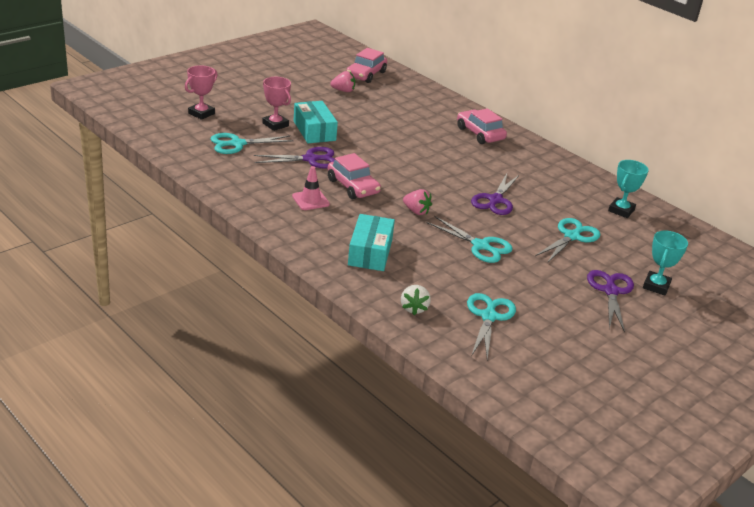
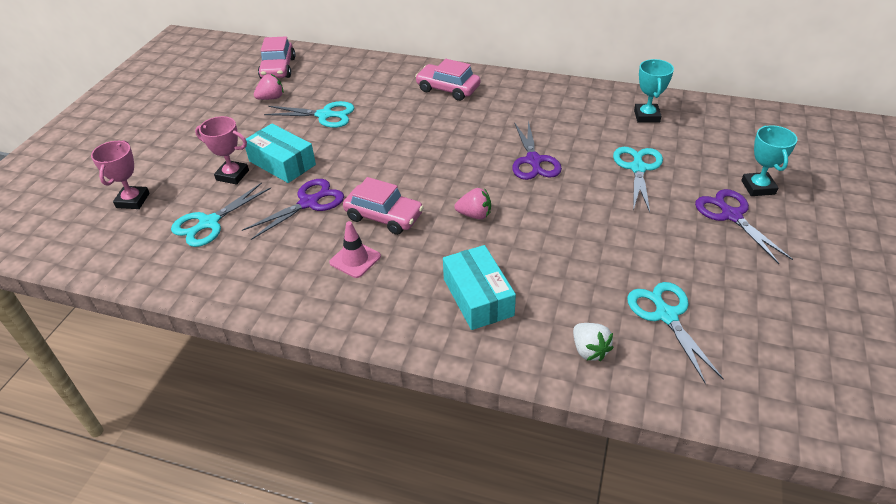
camera: 25 degrees left, 10 degrees up
turquoise scissors [426,216,513,263] -> turquoise scissors moved to [264,101,354,128]

